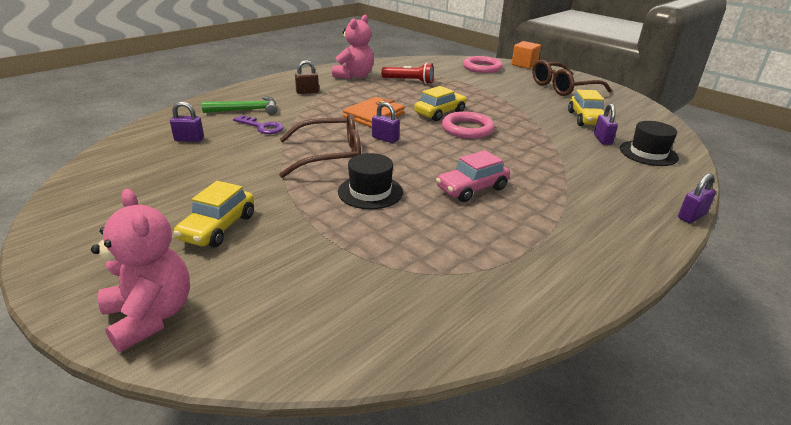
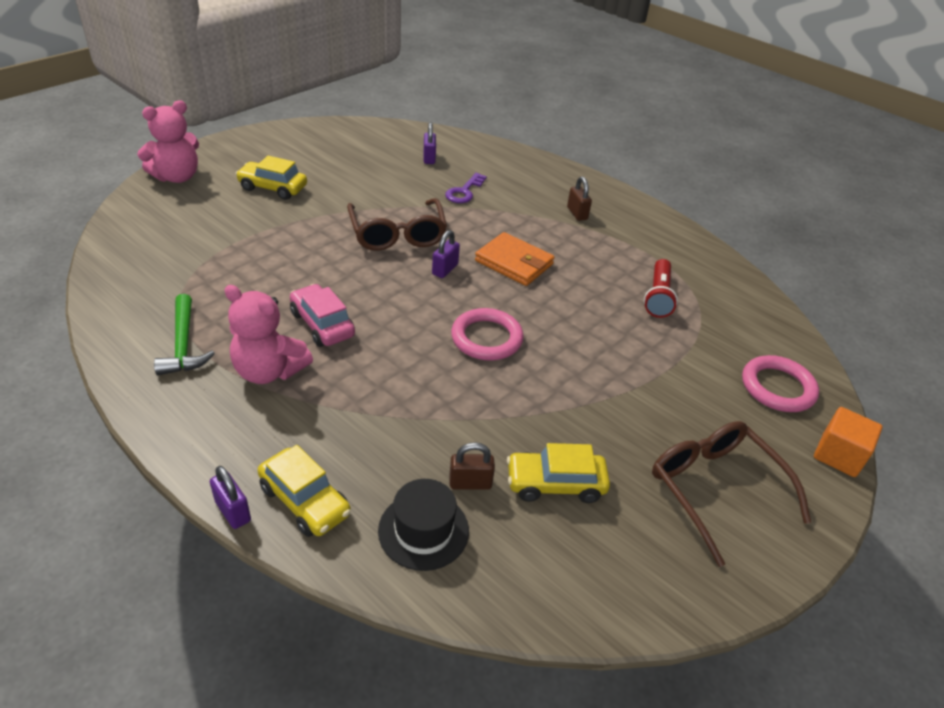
camera: 85 degrees right, 10 degrees up
green hammer [202,96,277,115] -> green hammer moved to [154,294,215,375]
pink teddy bear [332,15,374,79] -> pink teddy bear moved to [224,285,313,384]
black hat [338,153,403,209] -> none
yellow car [414,86,467,121] -> yellow car moved to [258,445,351,537]
purple padlock [594,104,618,145] -> brown padlock [449,442,495,490]

